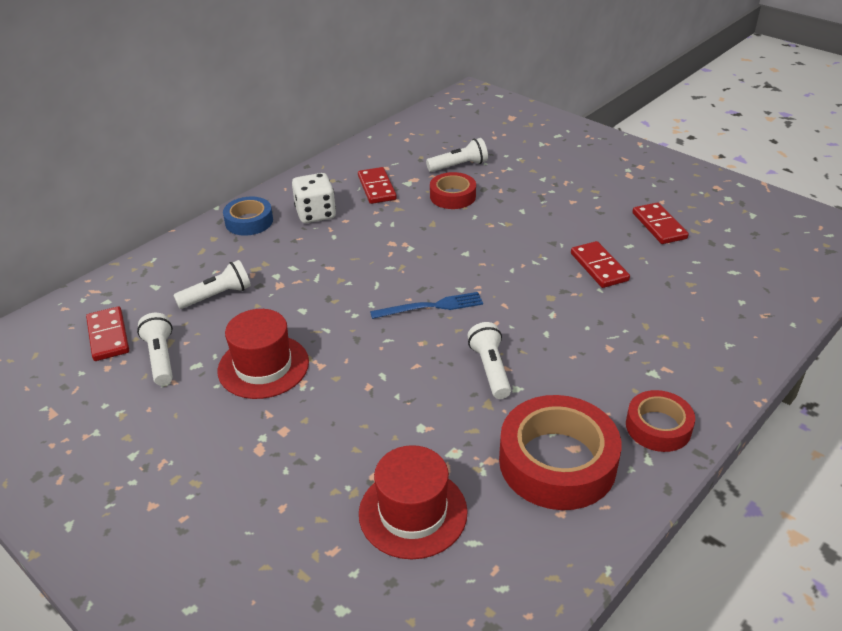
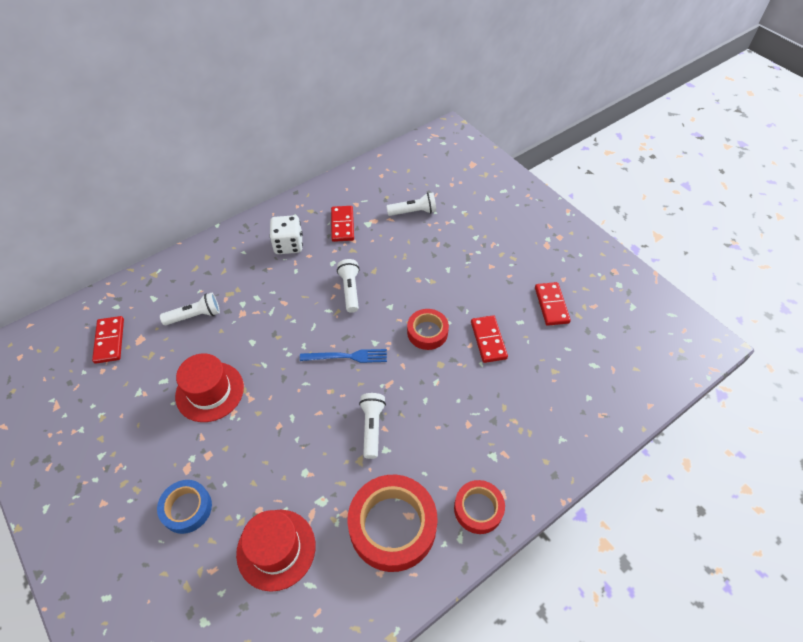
camera: 10 degrees right, 15 degrees up
white flashlight [137,313,173,386] -> white flashlight moved to [337,259,360,313]
blue tape [223,196,273,236] -> blue tape moved to [157,480,212,534]
red tape [430,172,476,209] -> red tape moved to [407,309,449,350]

